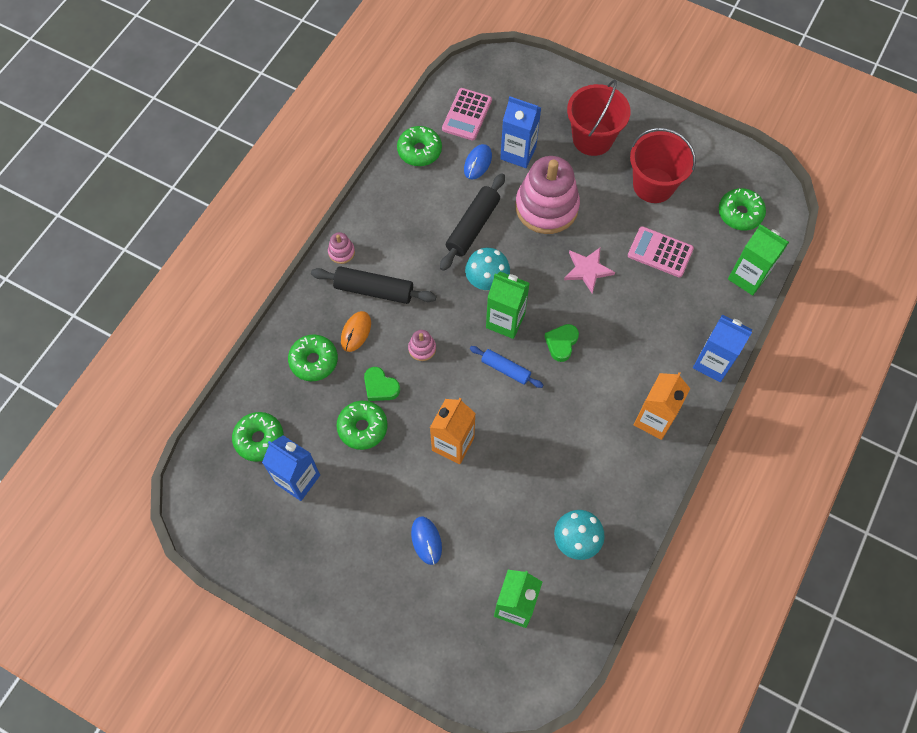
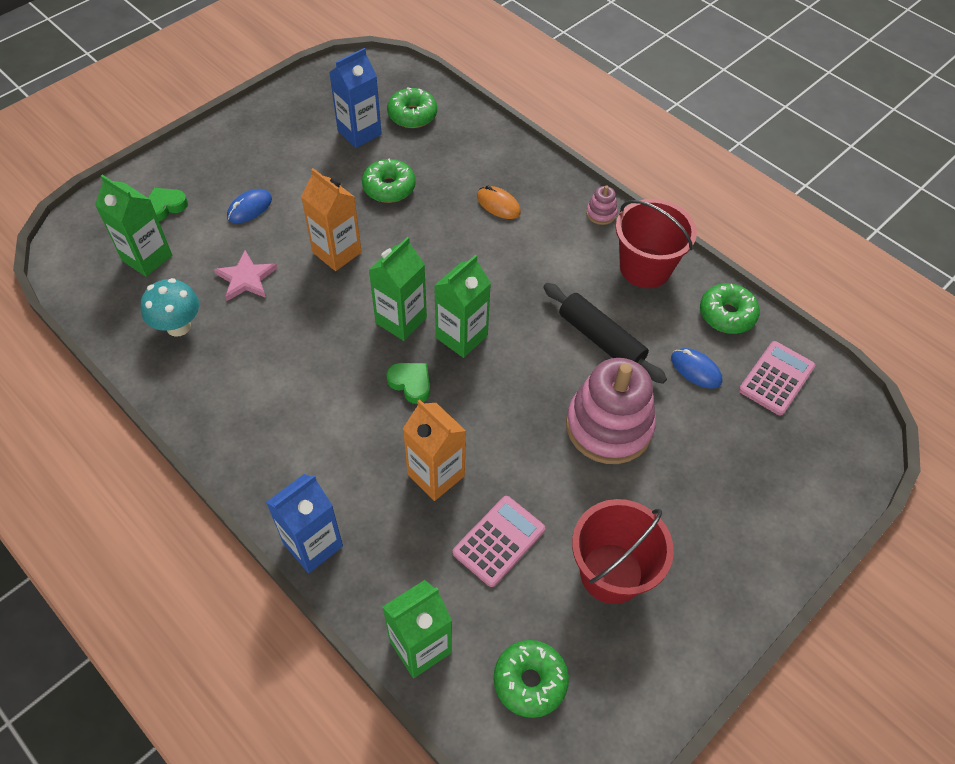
camera: 105 degrees right, 10 degrees down
green donut [288,334,338,381] -> none
black rolling pin [311,266,436,304] -> none
green heart [364,367,400,401] -> green heart moved to [148,188,188,221]
pink stacking toy [408,330,436,361] -> none
blue mouse [411,516,442,565] -> blue mouse turned 45 degrees counterclockwise [227,189,272,223]
pink calculator [442,88,492,141] -> pink calculator turned 90 degrees clockwise [739,341,815,416]
turquoise mushroom [465,248,510,291] -> none
blue rolling pin [470,346,543,388] -> green carton [369,237,427,341]
blue carton [500,96,541,168] -> none
pink star [564,248,615,294] -> pink star moved to [214,250,277,301]
red bucket [567,80,631,156] -> red bucket moved to [616,199,697,288]
orange carton [633,372,690,440] -> orange carton moved to [403,399,466,501]

